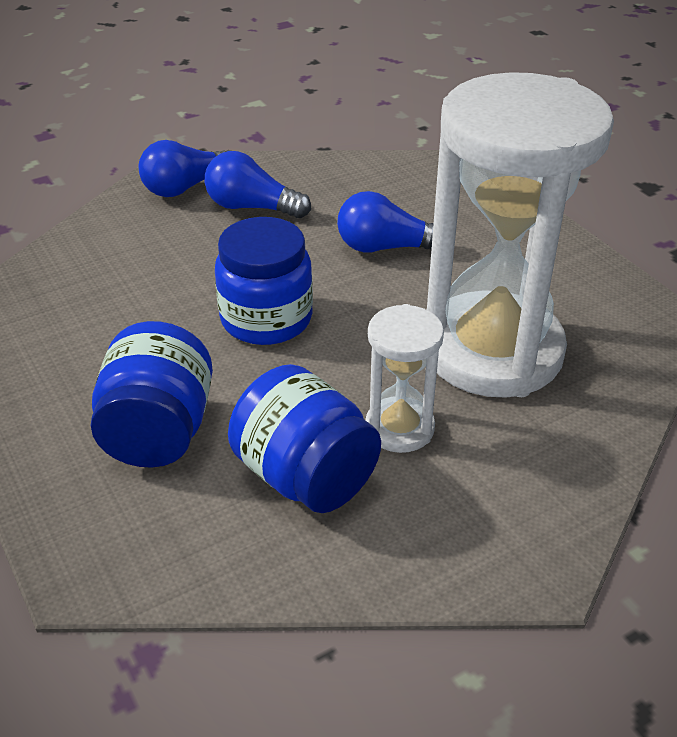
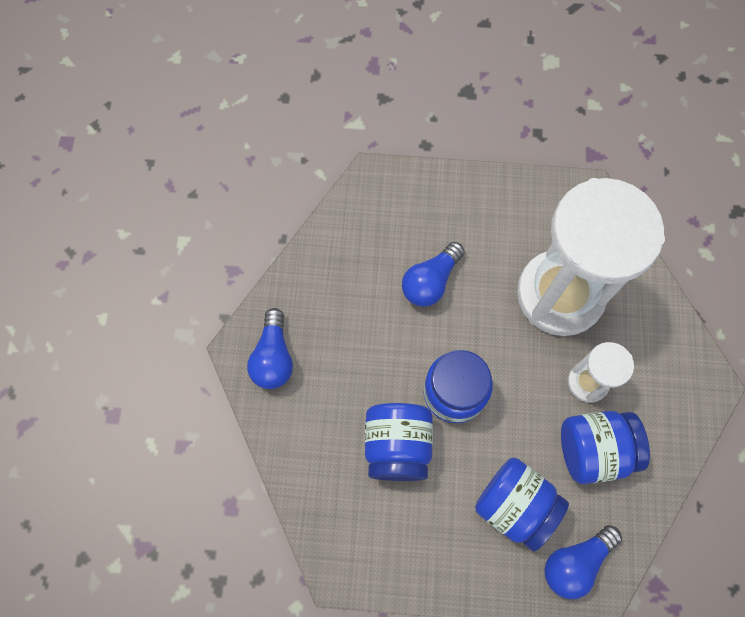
camera: 55 degrees left, 30 degrees up
blue light bulb [205,151,311,218] -> blue light bulb moved to [544,525,622,599]
none -> blue jar [365,403,433,481]

